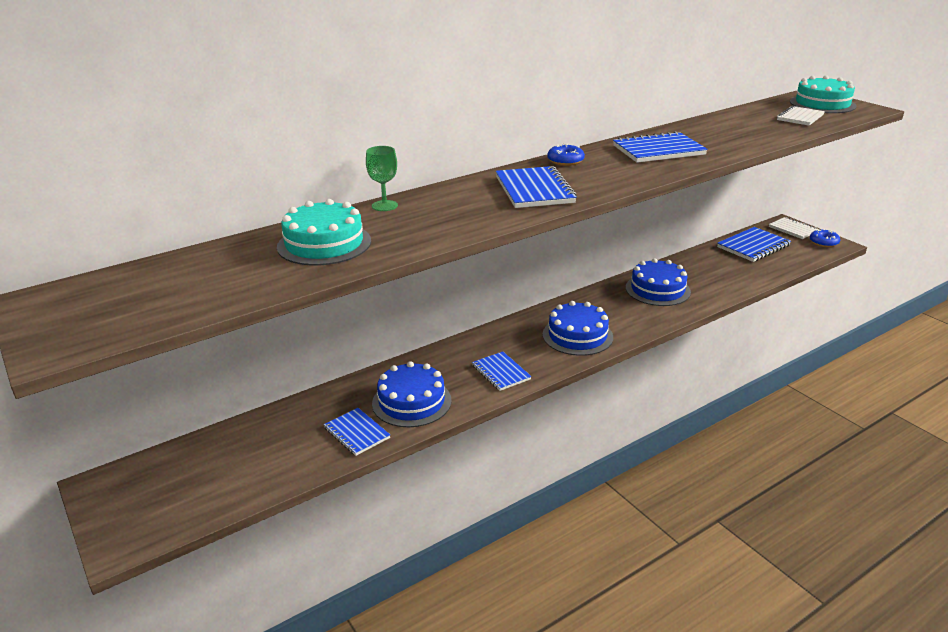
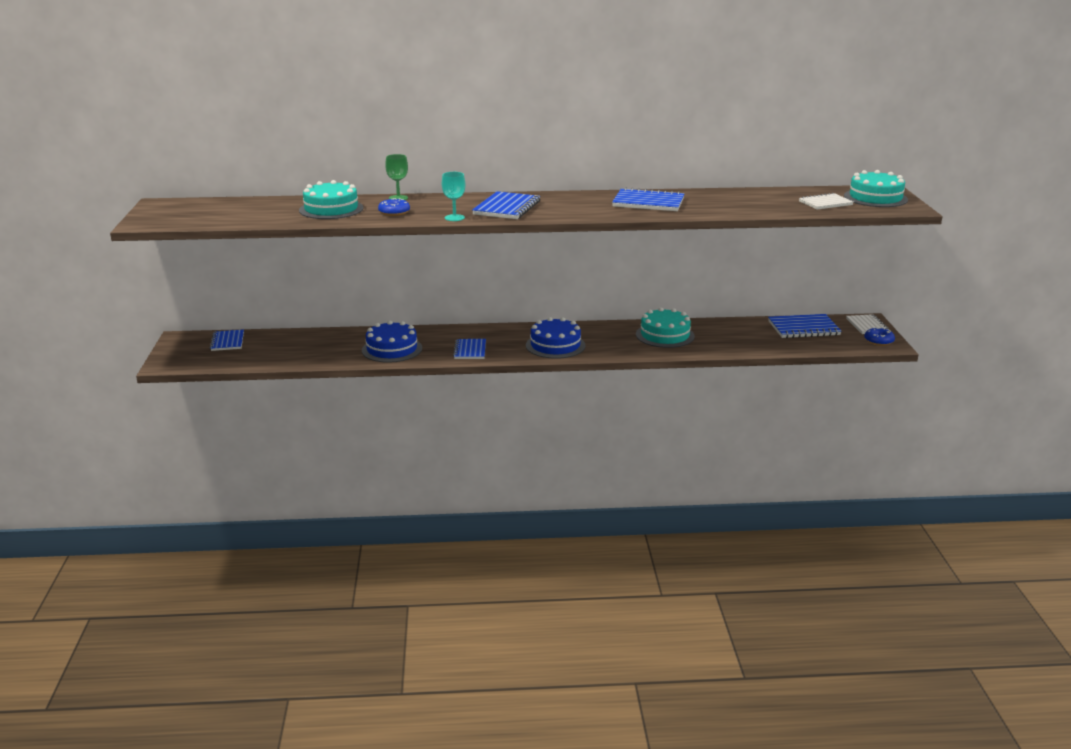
camera: 30 degrees right, 5 degrees down
blue notebook [324,408,390,456] -> blue notebook moved to [210,330,244,351]
blue donut [547,144,585,166] -> blue donut moved to [378,198,410,216]
blue cake [626,258,691,306] -> turquoise cake [636,307,695,348]
none -> turquoise goblet [442,172,465,221]

